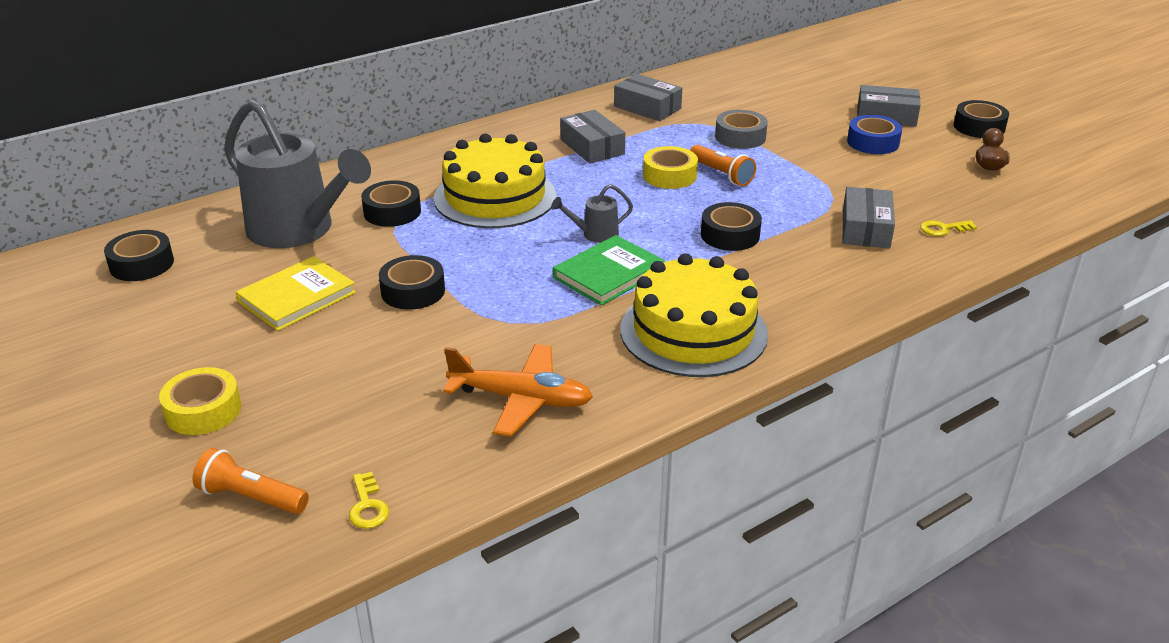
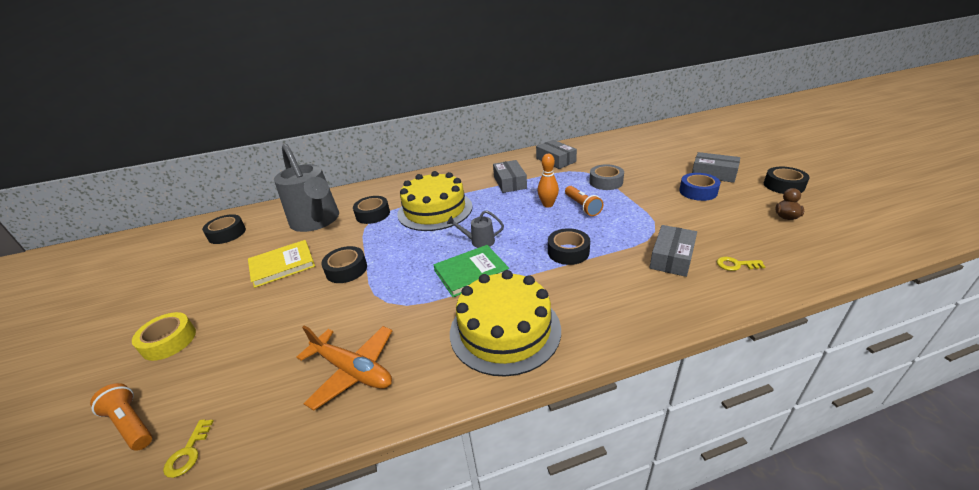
camera: 20 degrees right, 0 degrees up
yellow tape [643,146,698,189] -> orange bowling pin [537,154,559,208]

